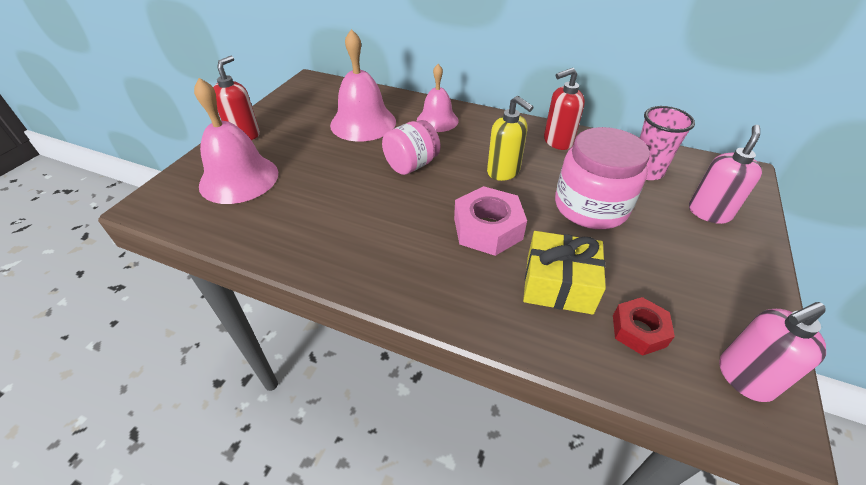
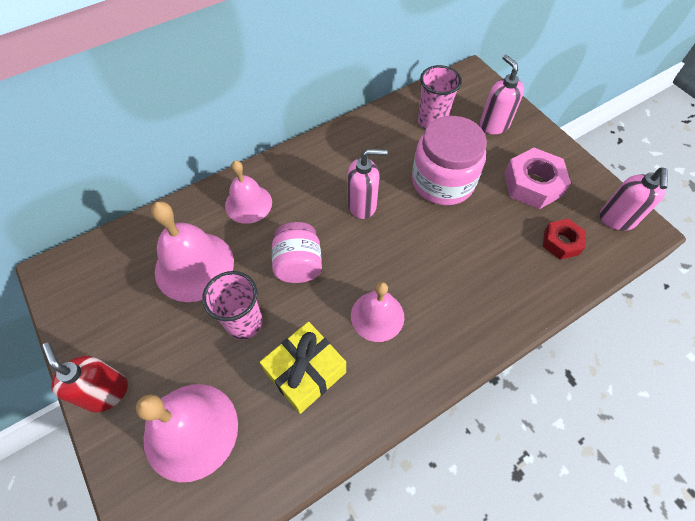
camera: 55 degrees left, 15 degrees up
pink nut [454,186,527,256] -> pink nut moved to [504,148,571,209]
yellow soap dispenser [487,96,534,181] -> pink soap dispenser [348,149,387,219]
yellow gift [523,231,606,315] -> yellow gift moved to [260,322,346,414]
red soap dispenser [544,68,585,150] -> none
none -> pink cup [202,271,263,340]
none -> pink bell [351,282,404,342]

